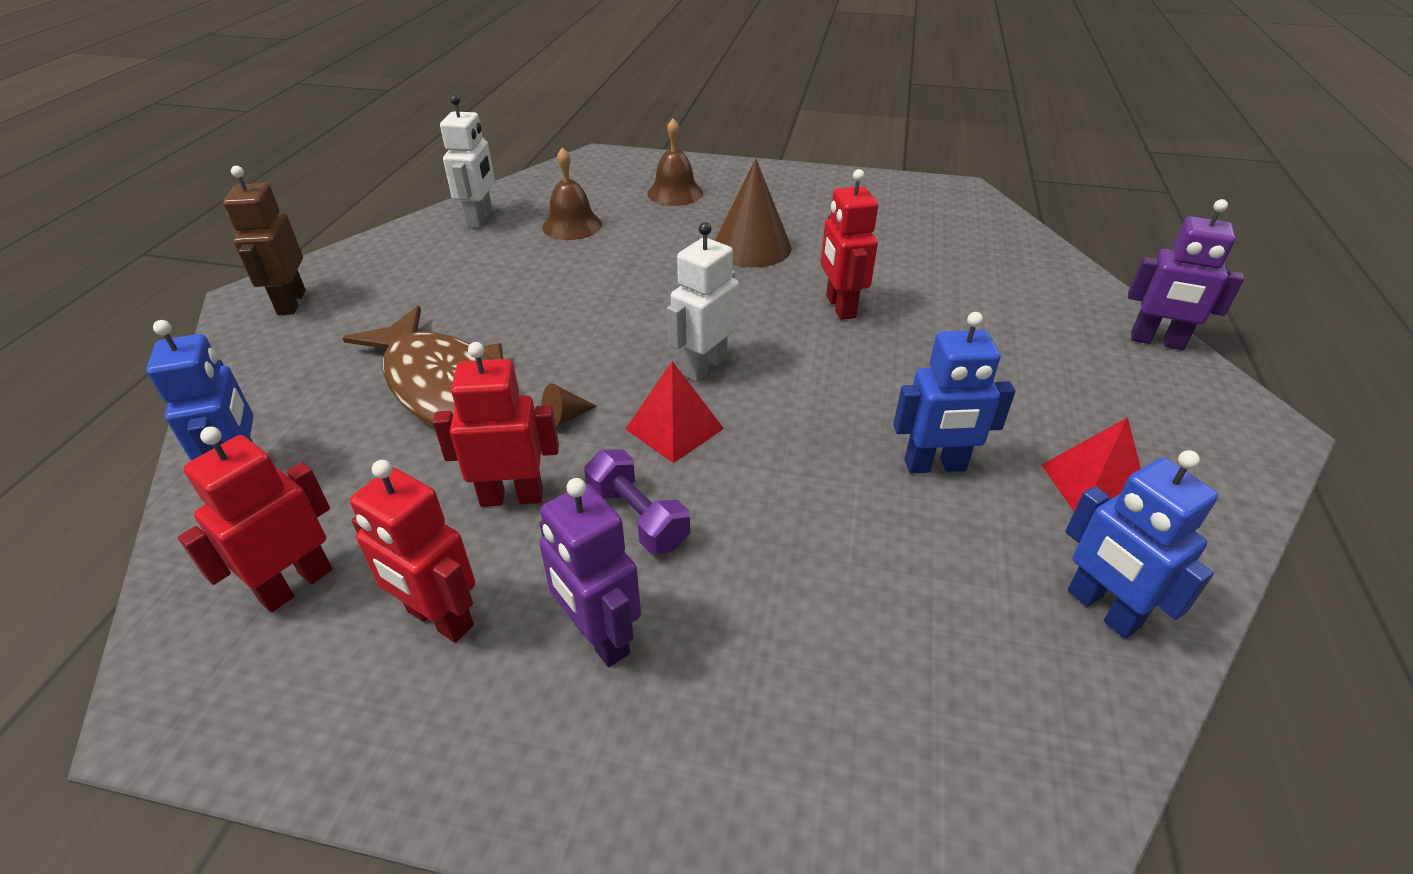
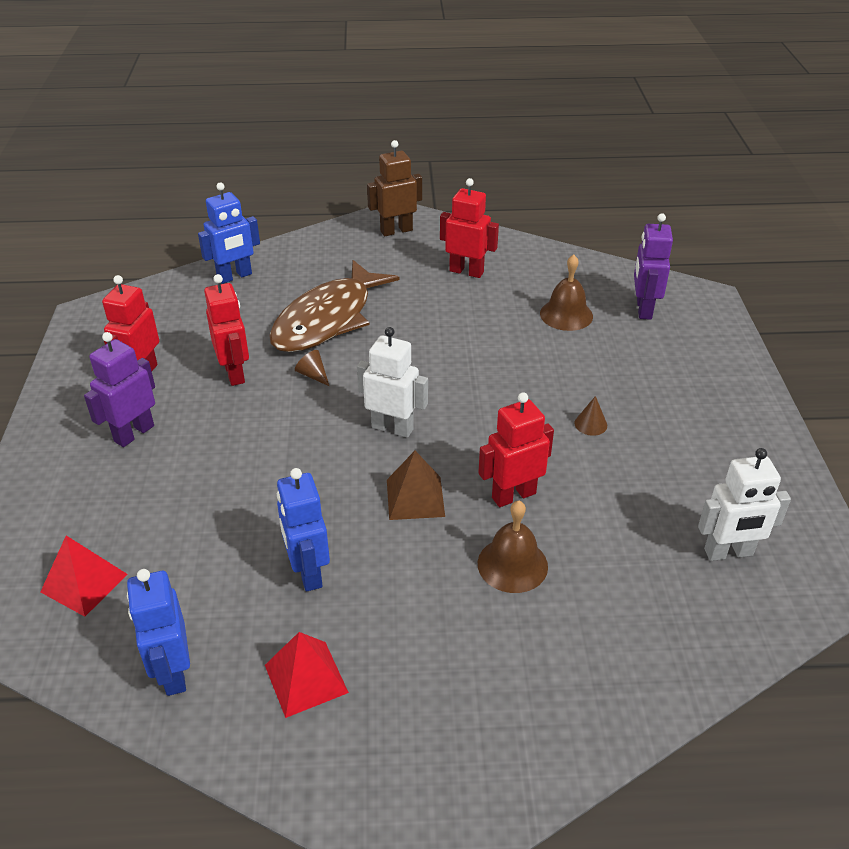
camera: 75 degrees right, 0 degrees up
red robot [178,427,332,612] -> red robot moved to [440,178,499,278]
white robot [440,95,495,228] -> white robot moved to [698,448,791,561]
purple dumbbell [584,449,690,554] -> none
red pyramid [626,361,724,463] -> red pyramid moved to [40,536,128,617]
brown bell [647,119,703,206] -> brown bell moved to [478,501,548,593]
brown cone [715,158,792,267] -> brown cone [574,396,607,436], size x0.42
blue robot [1065,450,1218,639] -> blue robot turned 60 degrees counterclockwise [127,569,190,696]
purple robot [1128,199,1244,350] -> purple robot moved to [634,213,673,320]
none -> brown pyramid [387,451,445,520]

